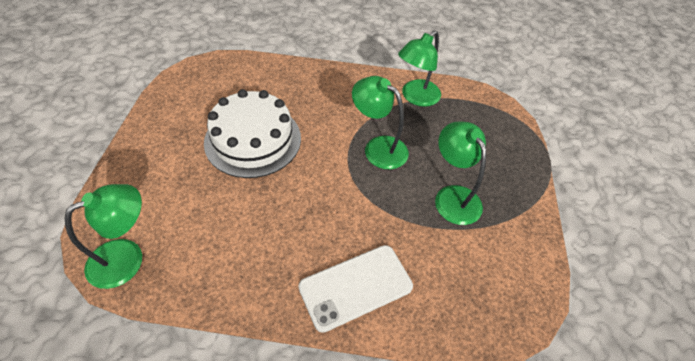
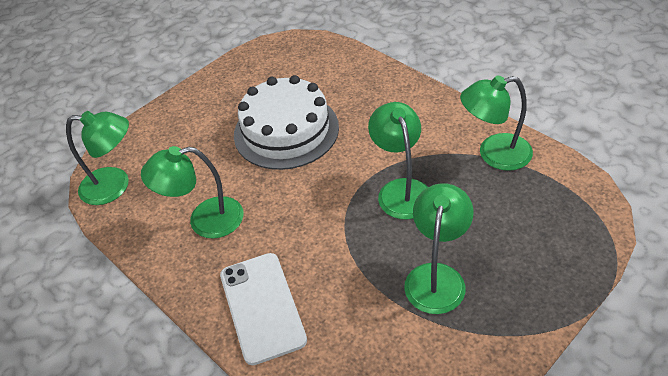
camera: 45 degrees right, 5 degrees down
white phone [298,245,413,333] -> white phone turned 60 degrees clockwise [220,253,307,365]
none -> green lamp [141,146,244,239]

